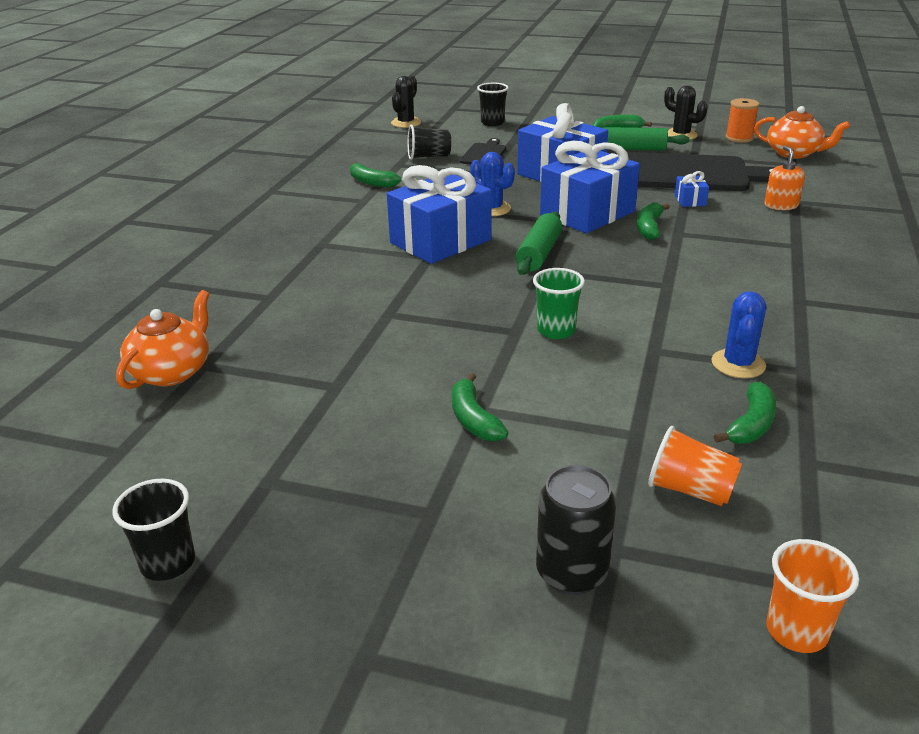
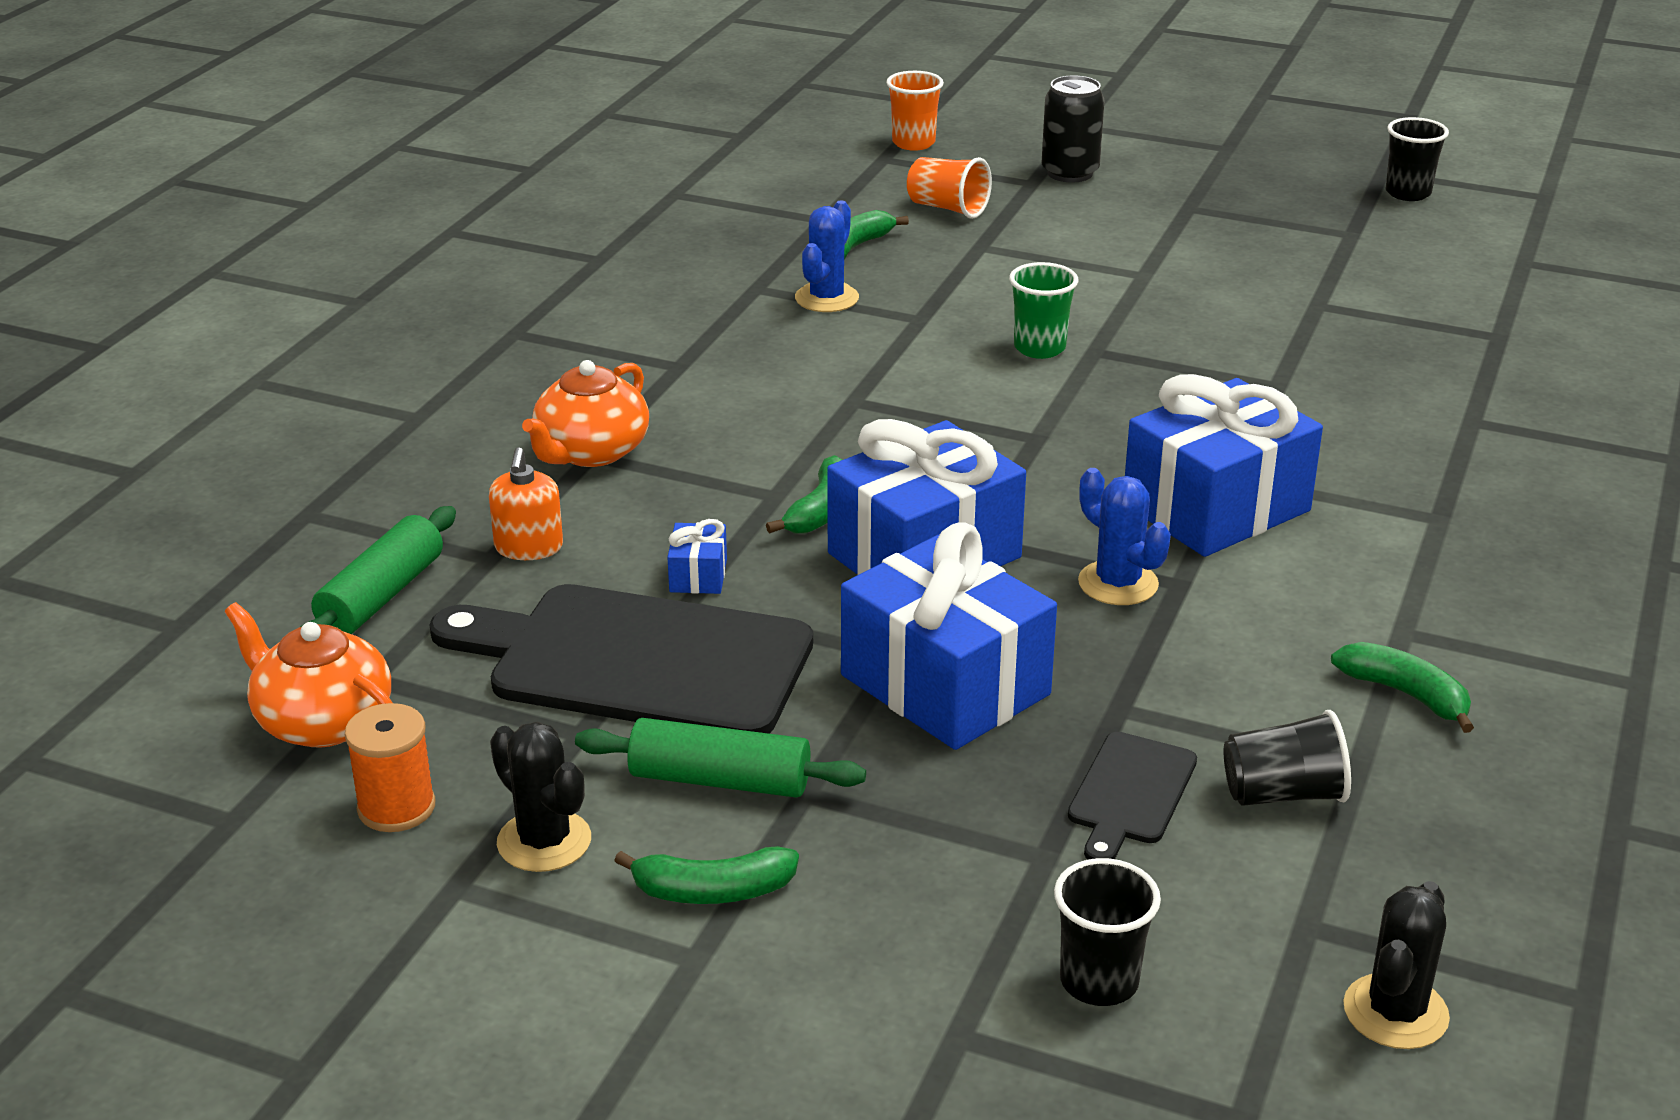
camera: 175 degrees left, 0 degrees up
orange teapot [116,290,209,389] -> orange teapot moved to [522,360,649,467]
green banana [452,373,509,441] -> none
green rolling pin [516,212,562,275] -> green rolling pin moved to [300,506,456,634]

